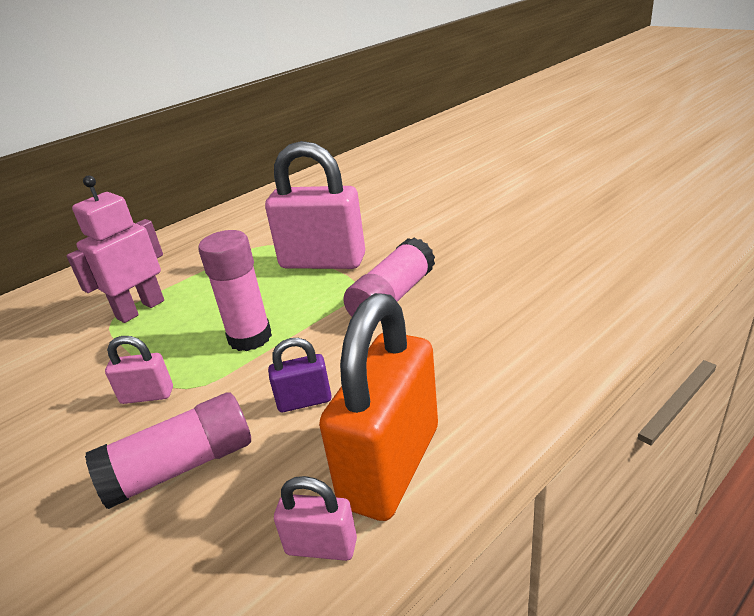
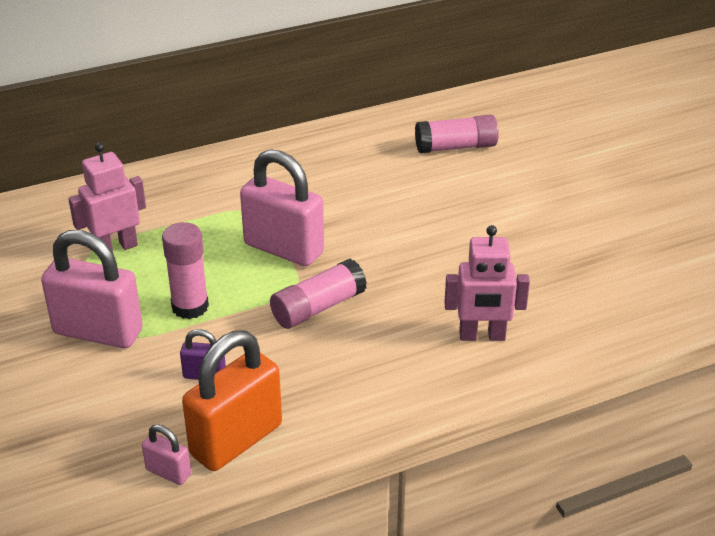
camera: 15 degrees right, 5 degrees up
pink glue stick [85,392,251,509] -> pink glue stick moved to [415,115,499,153]
pink padlock [105,336,173,404] -> pink padlock [41,230,143,348], size x2.17
none -> pink robot [444,225,530,341]

